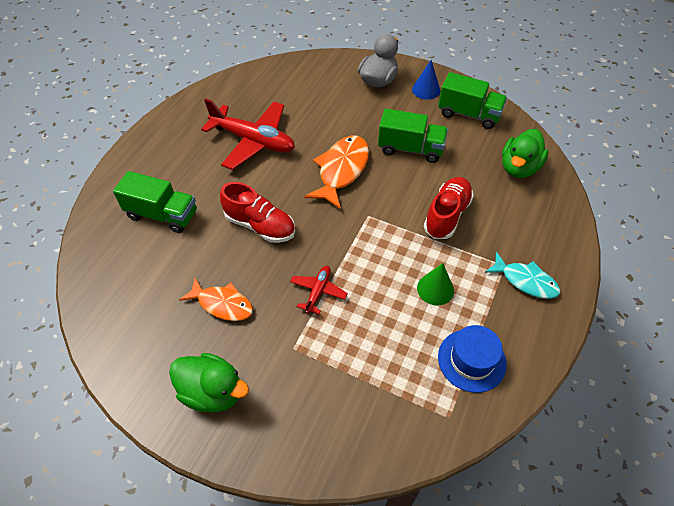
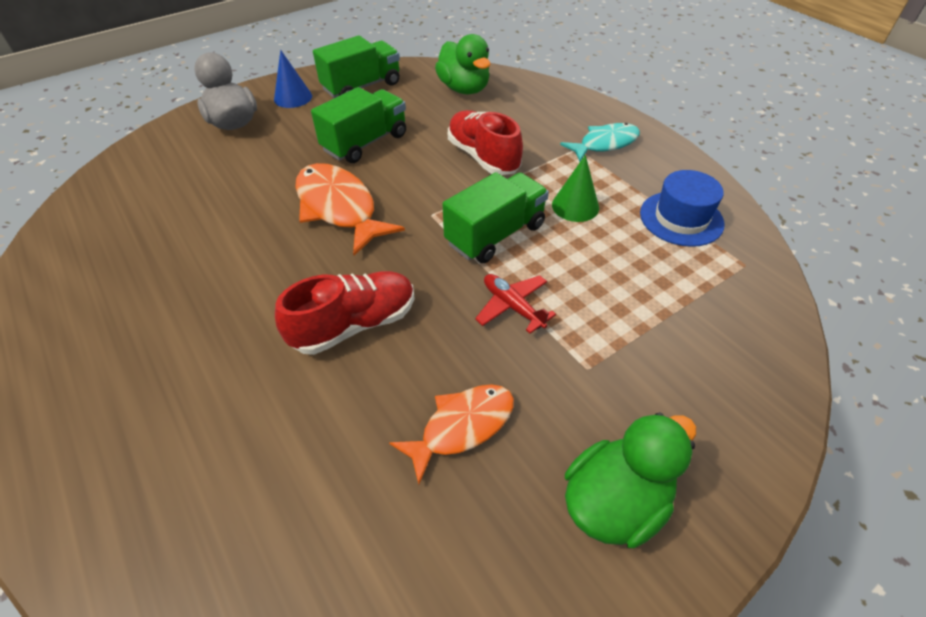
camera: 60 degrees left, 5 degrees down
green truck [113,171,197,233] -> green truck moved to [443,172,549,263]
red plane [201,98,295,170] -> none

